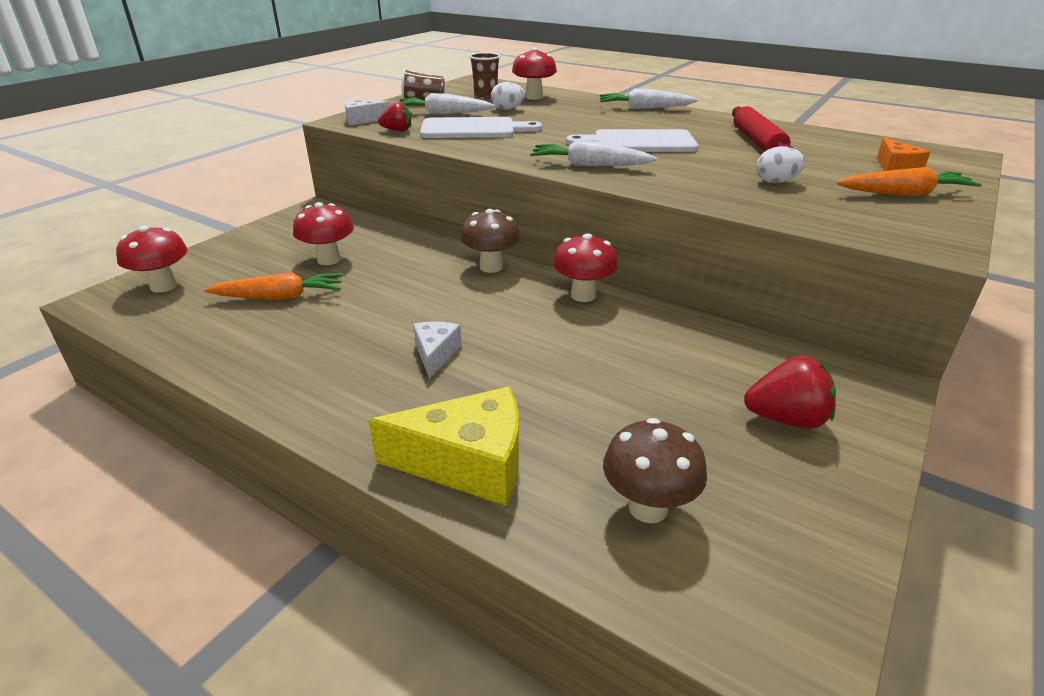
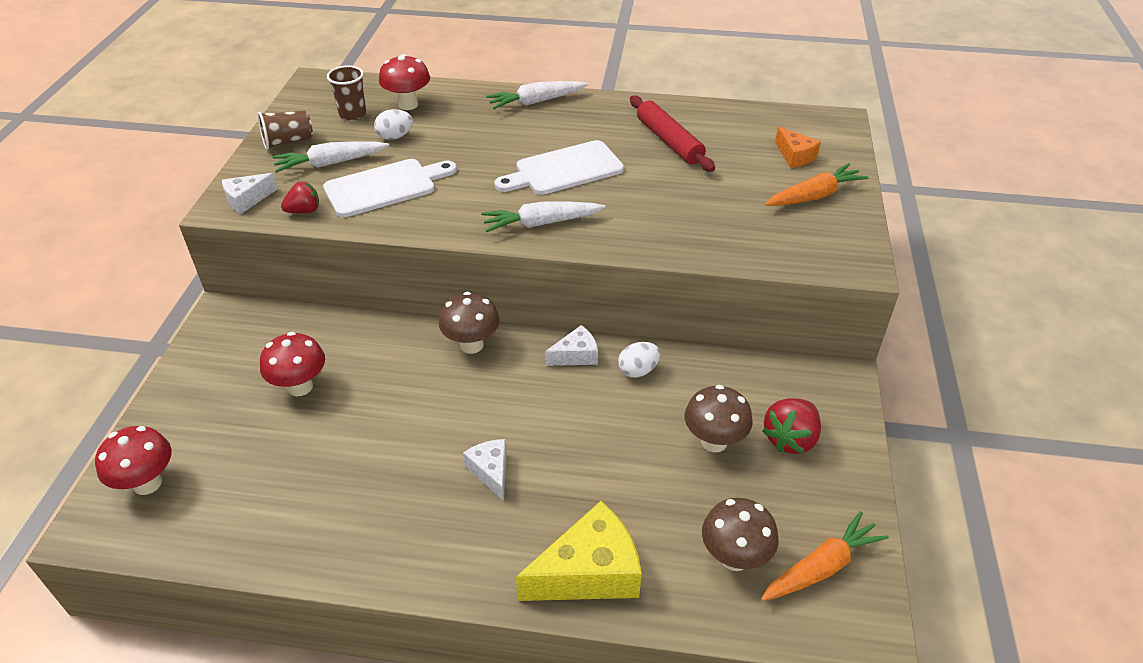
camera: 25 degrees left, 10 degrees up
orange carrot [204,272,343,300] -> orange carrot moved to [761,511,889,601]
red mushroom [553,234,618,302] -> white cheese [545,325,598,366]
red strawberry [744,355,836,429] -> red strawberry turned 150 degrees clockwise [762,398,821,454]
white egg [756,146,806,183] -> white egg moved to [618,342,660,378]
none -> brown mushroom [685,385,753,452]

